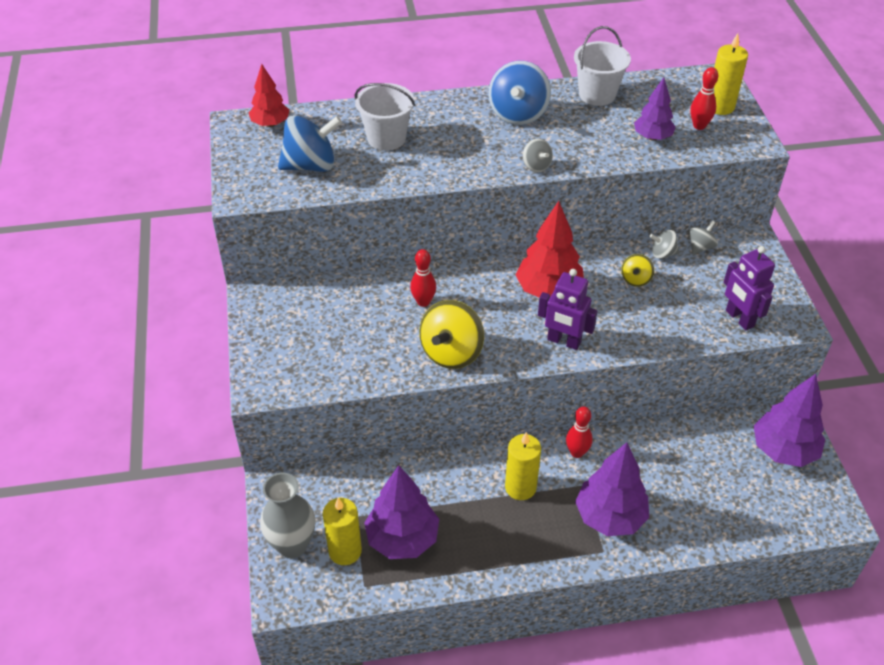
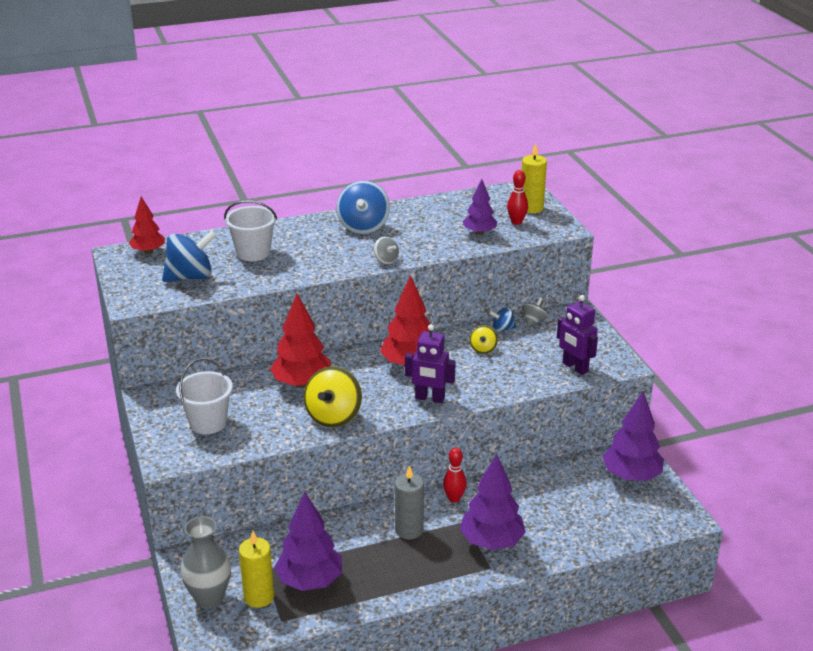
camera: 10 degrees left, 15 degrees down
red bowling pin [410,249,436,307] -> red tree [270,294,331,388]
yellow candle [505,432,541,500] -> grey candle [395,465,424,539]
white bucket [574,26,631,106] -> white bucket moved to [176,358,233,434]
grey spinning top [649,230,679,259] -> blue spinning top [489,307,517,332]

